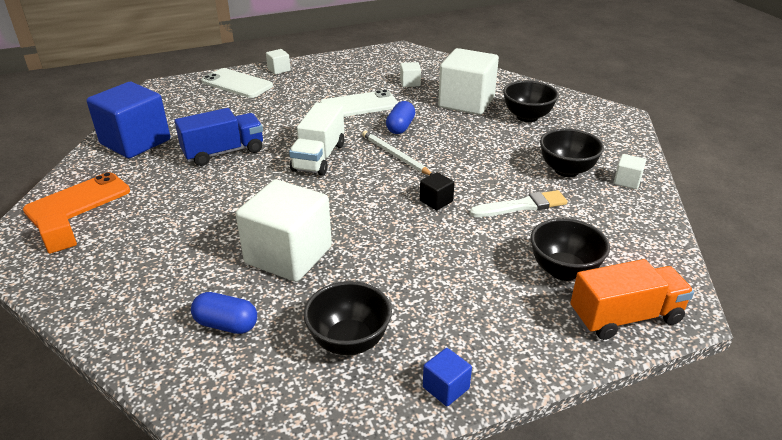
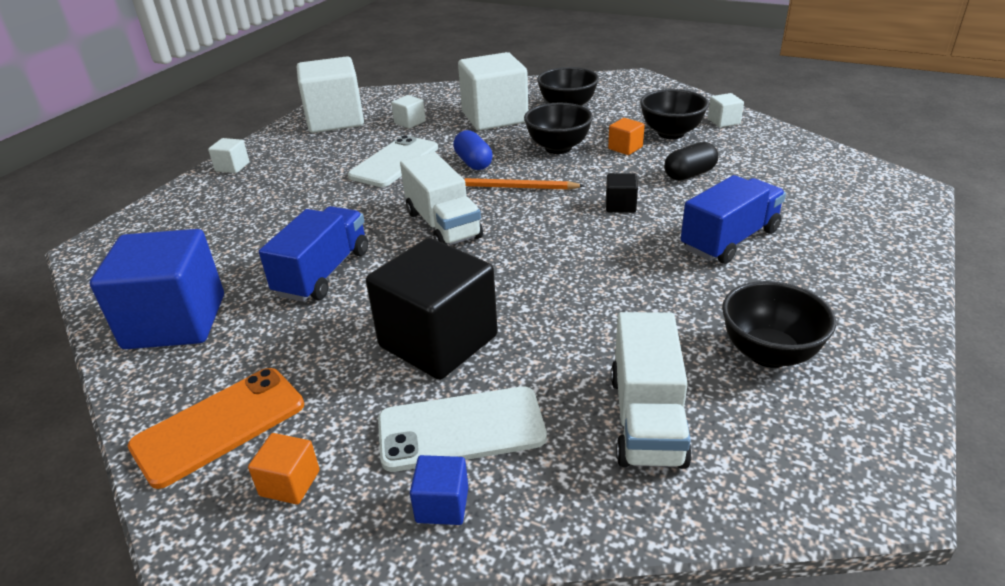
camera: 40 degrees left, 0 degrees up
orange phone [23,172,130,228] -> orange phone turned 45 degrees clockwise [128,368,304,489]
blue capsule [191,292,257,334] -> white truck [611,312,692,469]
white phone [201,68,273,98] -> white phone moved to [378,386,547,472]
white cube [236,180,332,282] -> white cube moved to [297,56,364,133]
white pencil [362,131,432,175] -> orange pencil [463,178,584,190]
blue cube [423,348,472,406] -> blue cube moved to [410,455,468,525]
white brush [470,190,568,217] -> black capsule [664,142,718,181]
black bowl [531,218,610,281] -> black bowl moved to [524,103,593,154]
orange truck [570,259,694,340] -> none
none -> black cube [366,238,498,380]
none -> orange cube [608,118,645,155]
none -> blue truck [681,175,786,264]

